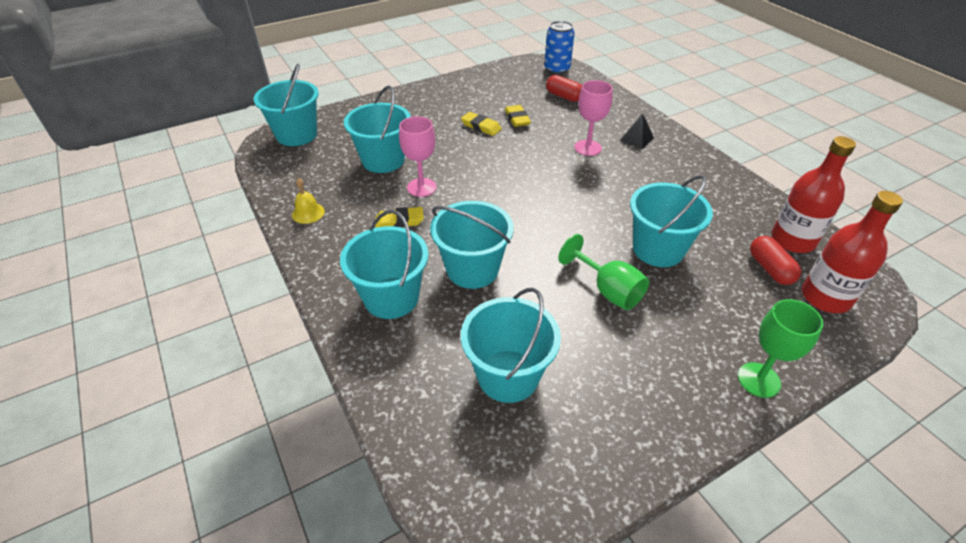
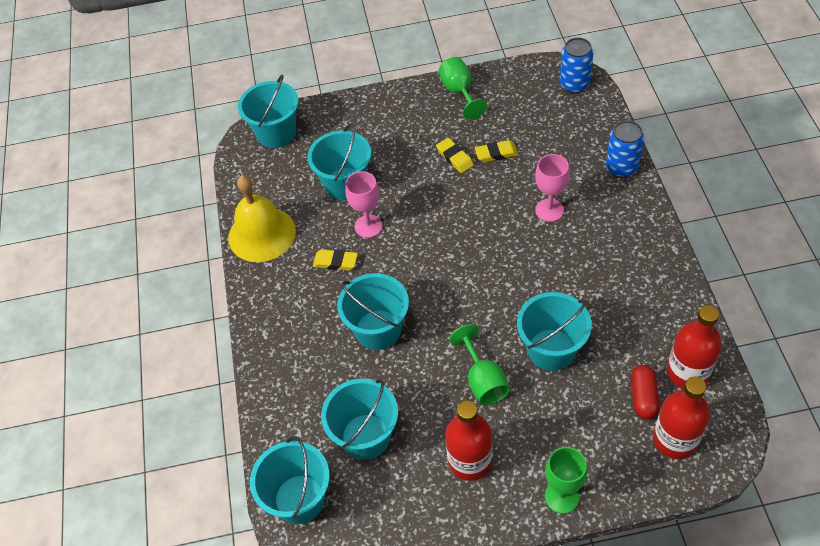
camera: 25 degrees right, 10 degrees up
yellow bell [292,178,325,224] -> yellow bell [228,175,296,262], size x2.34
turquoise bucket [340,210,429,319] -> turquoise bucket moved to [250,436,330,524]
yellow eraser [505,105,531,127] -> yellow eraser turned 75 degrees clockwise [475,140,518,162]
red capsule [546,75,582,102] -> none
black pyramid [619,113,654,149] -> none
none -> green goblet [439,57,487,119]
none -> red bottle [445,401,493,481]
none -> blue can [606,120,644,178]

